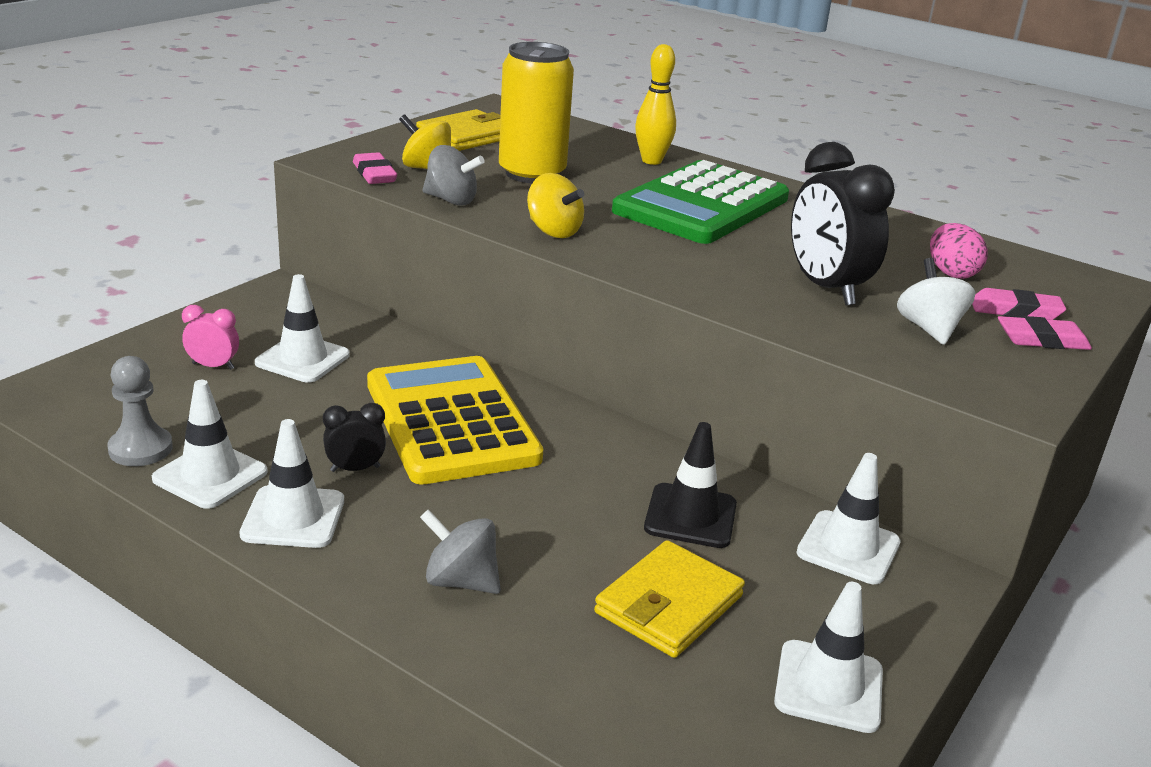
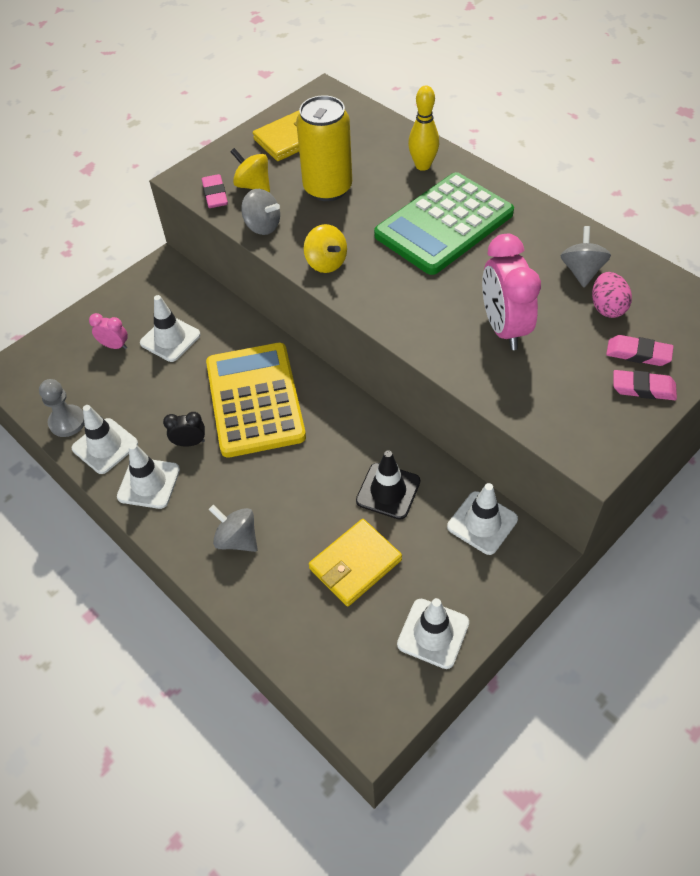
camera: 15 degrees right, 25 degrees up
black clock [791,142,895,306] -> pink clock [482,234,541,350]
white spinning top [897,258,975,345] -> none
none -> grey spinning top [561,226,611,287]

